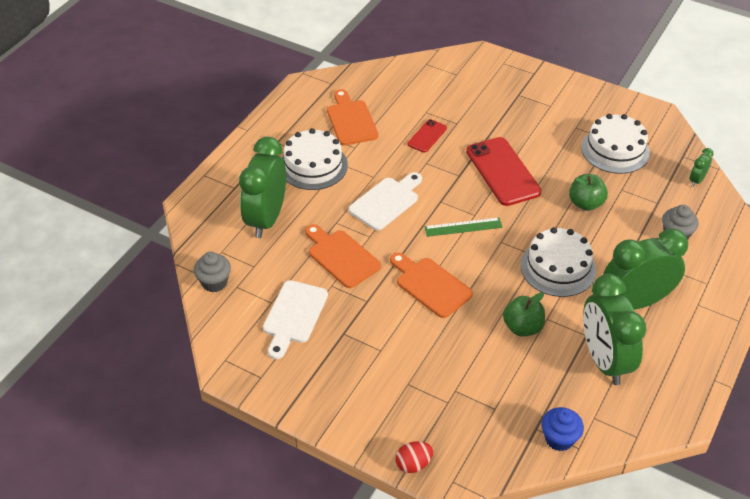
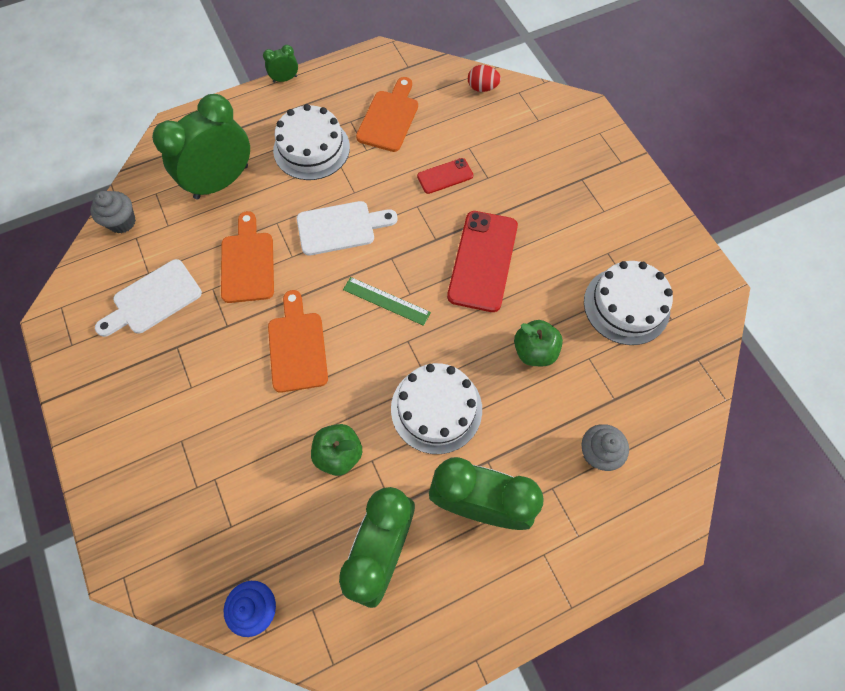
camera: 35 degrees right, 20 degrees up
red egg [396,441,433,473] -> red egg moved to [468,65,501,92]
green clock [689,148,714,187] -> green clock moved to [263,45,298,83]

